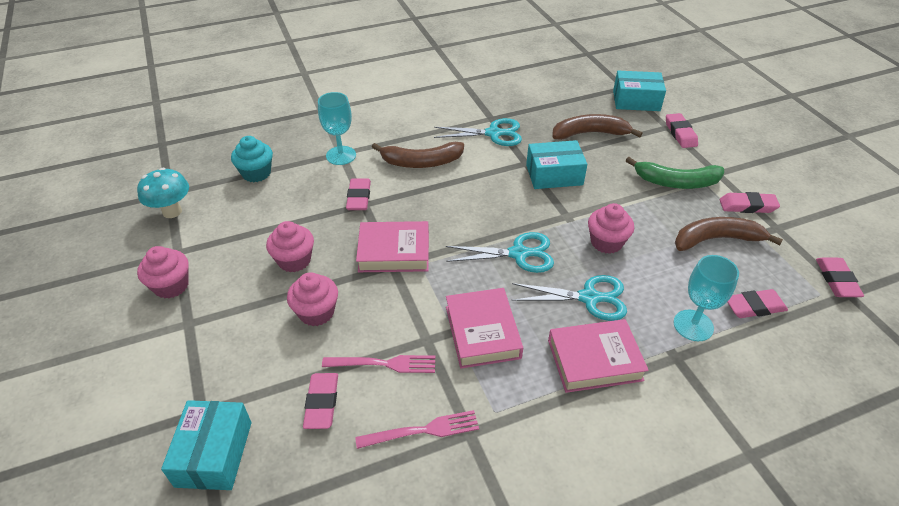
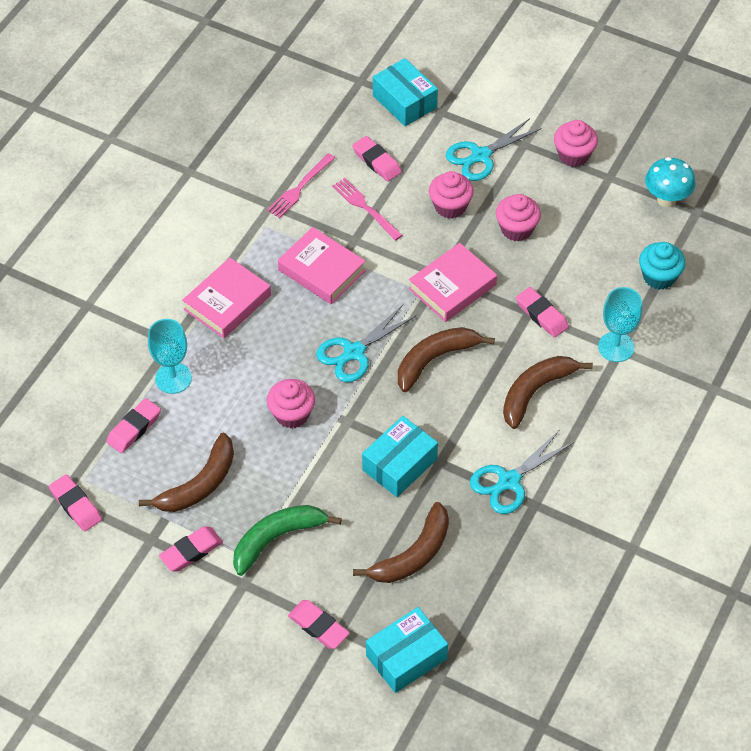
camera: 140 degrees right, 10 degrees up
pink fork [322,355,435,373] -> pink fork turned 90 degrees clockwise [332,178,403,241]
turquoise scissors [512,275,627,321] -> turquoise scissors moved to [446,118,542,181]
none -> brown banana [398,327,495,392]

